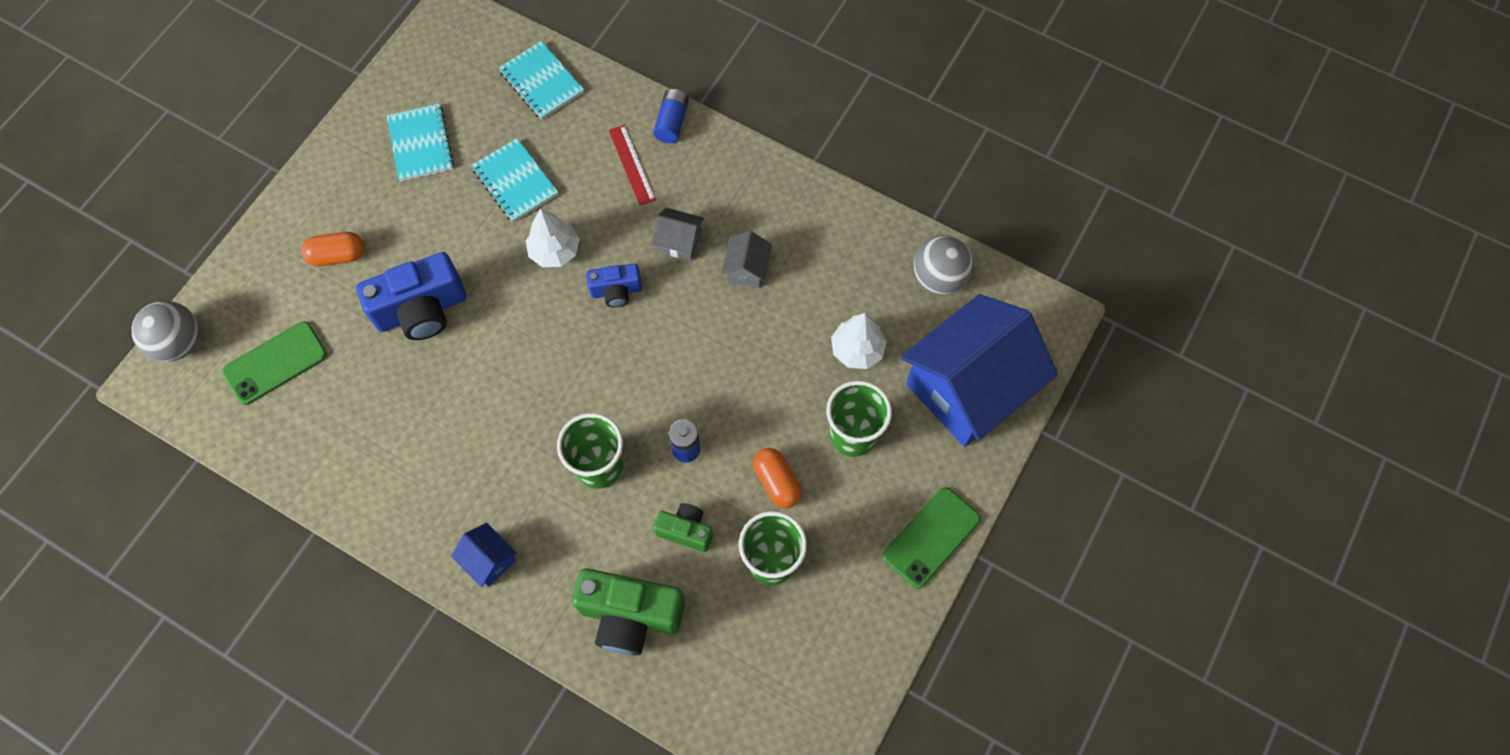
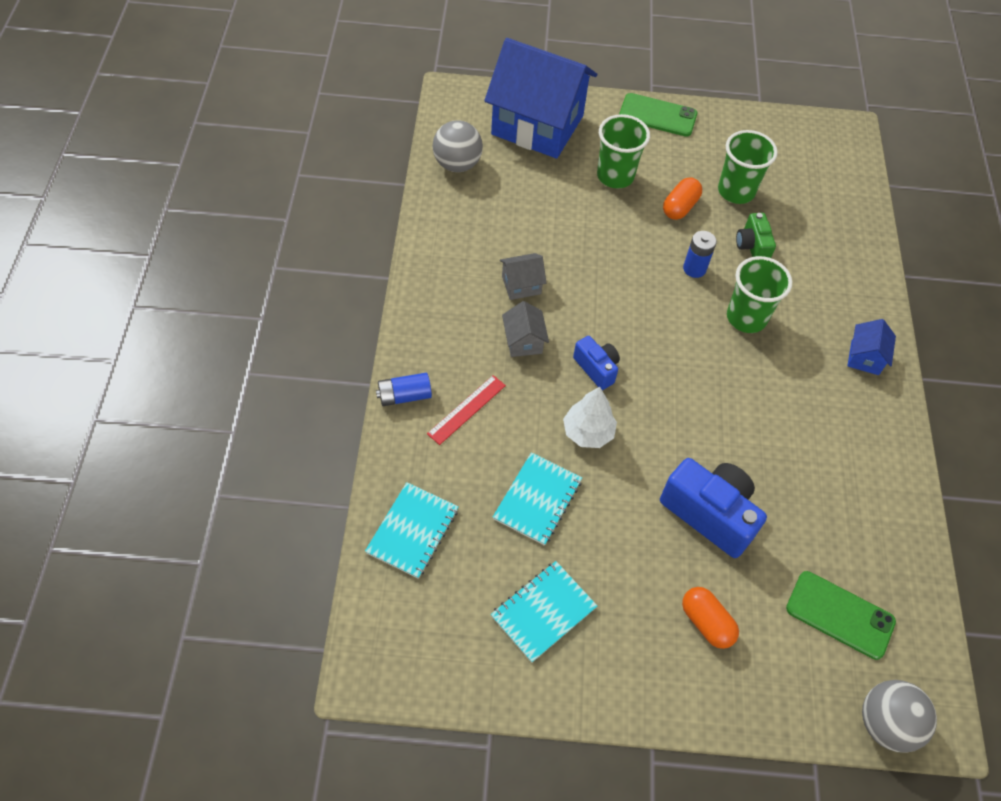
camera: 120 degrees left, 10 degrees down
green camera [572,568,685,655] -> none
white tree [831,313,887,369] -> none

